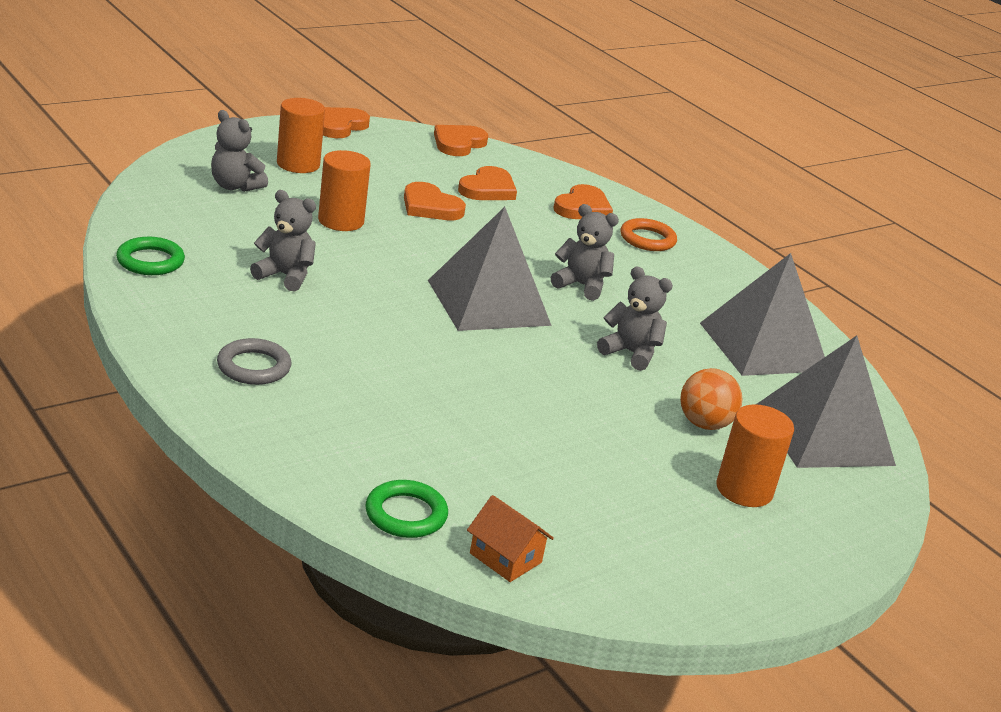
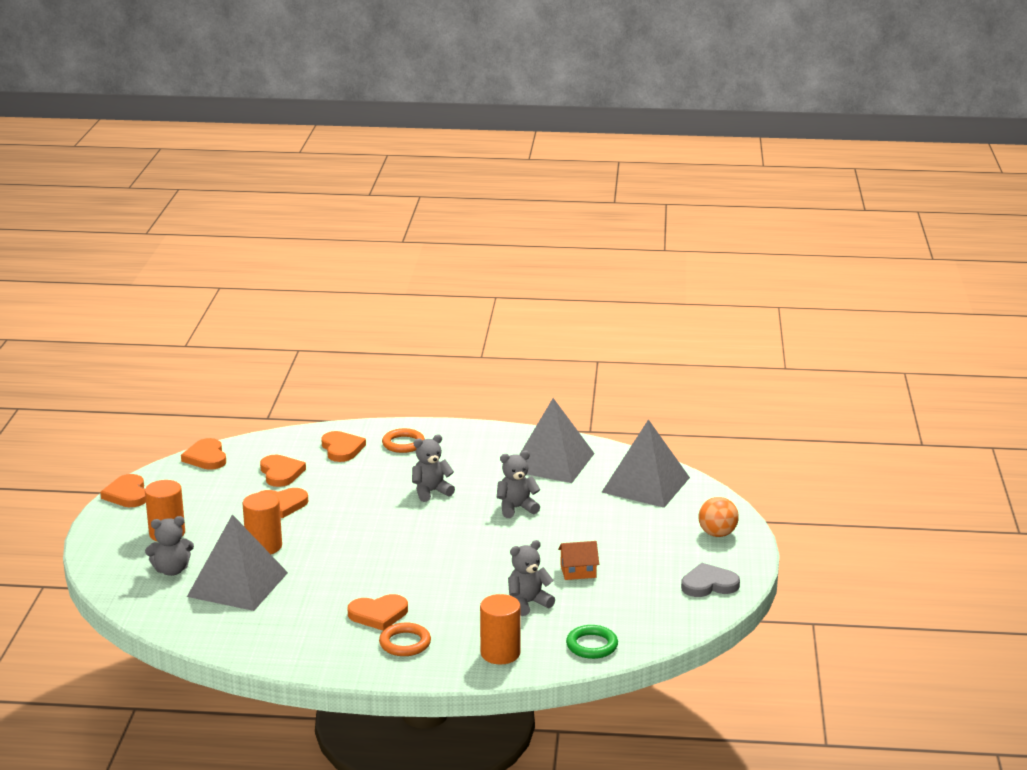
camera: 45 degrees left, 5 degrees down
green ring [116,237,185,275] -> none
grey ring [217,338,291,385] -> orange ring [379,623,431,656]
grey teddy bear [250,190,316,292] -> grey teddy bear moved to [508,540,555,616]
grey pyramid [428,207,552,331] -> grey pyramid moved to [187,514,288,611]
orange house [467,495,554,582] -> orange house moved to [558,541,599,580]
orange ball [680,368,742,430] -> orange ball moved to [699,497,739,537]
orange cylinder [716,404,794,507] -> orange cylinder moved to [480,594,521,665]
none -> orange heart [348,594,408,631]
none -> grey heart [681,563,740,597]

